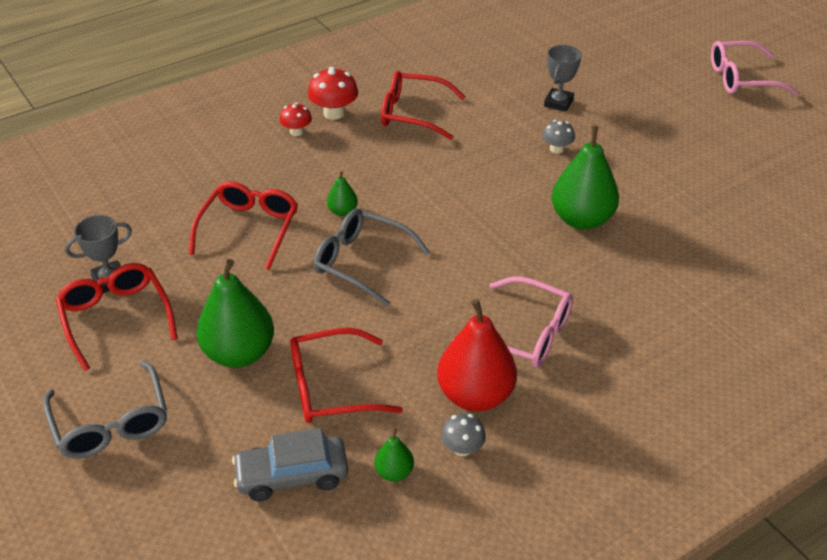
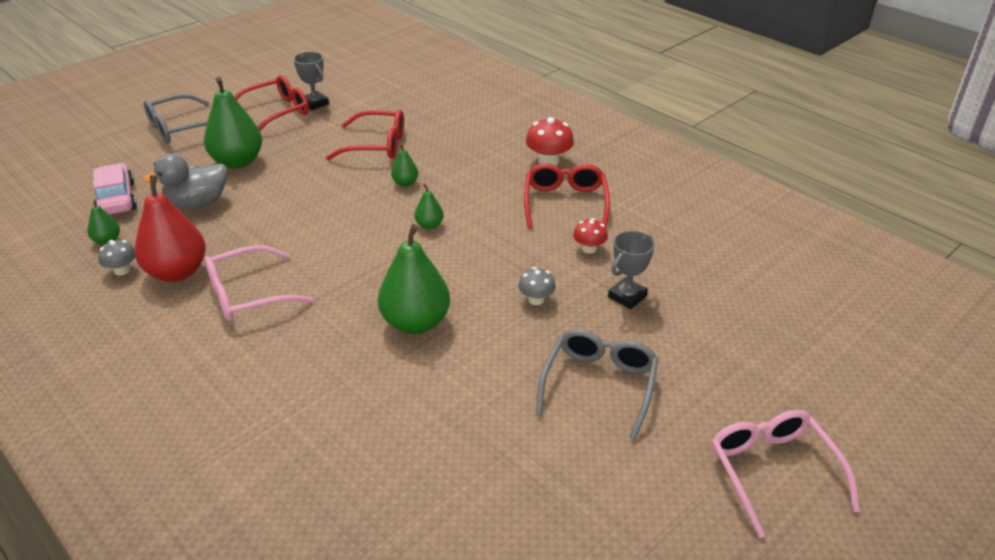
camera: 80 degrees right, 5 degrees down
grey car [232,428,348,501] -> pink car [93,163,137,215]
red mushroom [280,103,312,136] -> red mushroom moved to [573,218,608,254]
red glasses [290,328,403,423] -> grey duck [143,154,227,209]
grey glasses [314,209,431,307] -> grey glasses moved to [536,329,659,440]
pink glasses [452,276,573,368] -> pink glasses turned 45 degrees clockwise [205,245,313,321]
grey trophy [544,45,582,112] -> grey trophy turned 60 degrees counterclockwise [608,231,655,309]
none -> green pear [415,184,444,229]

